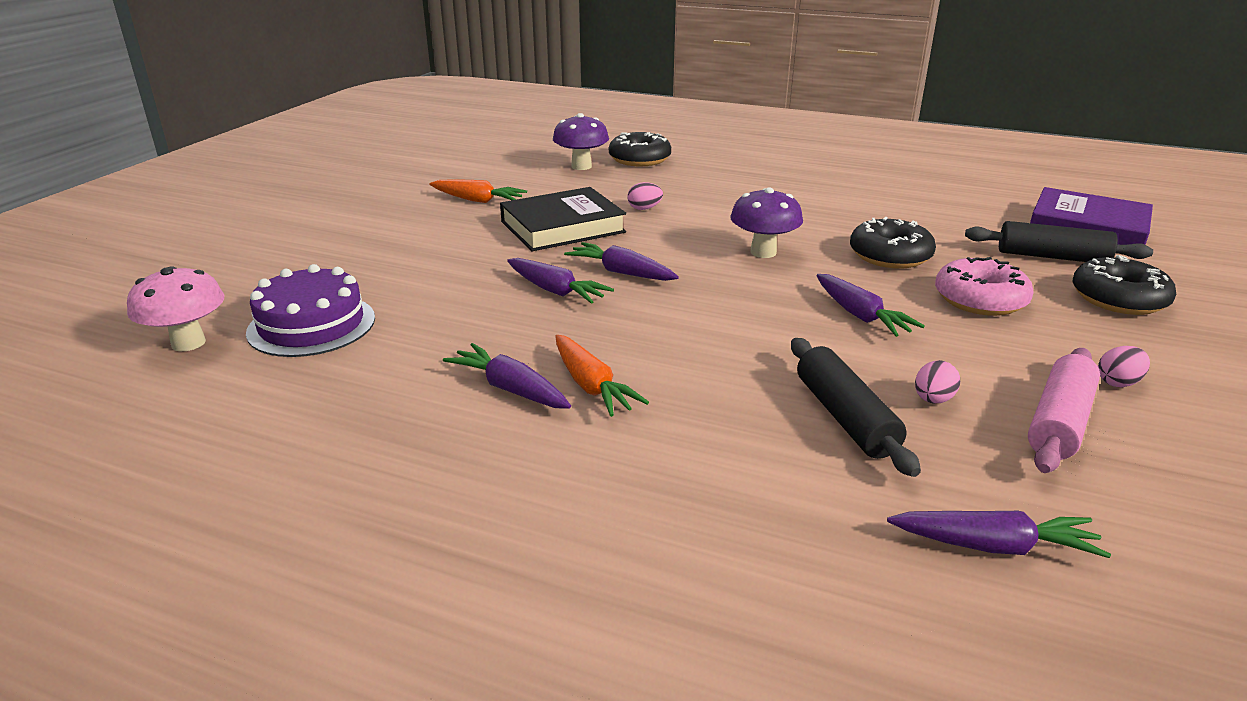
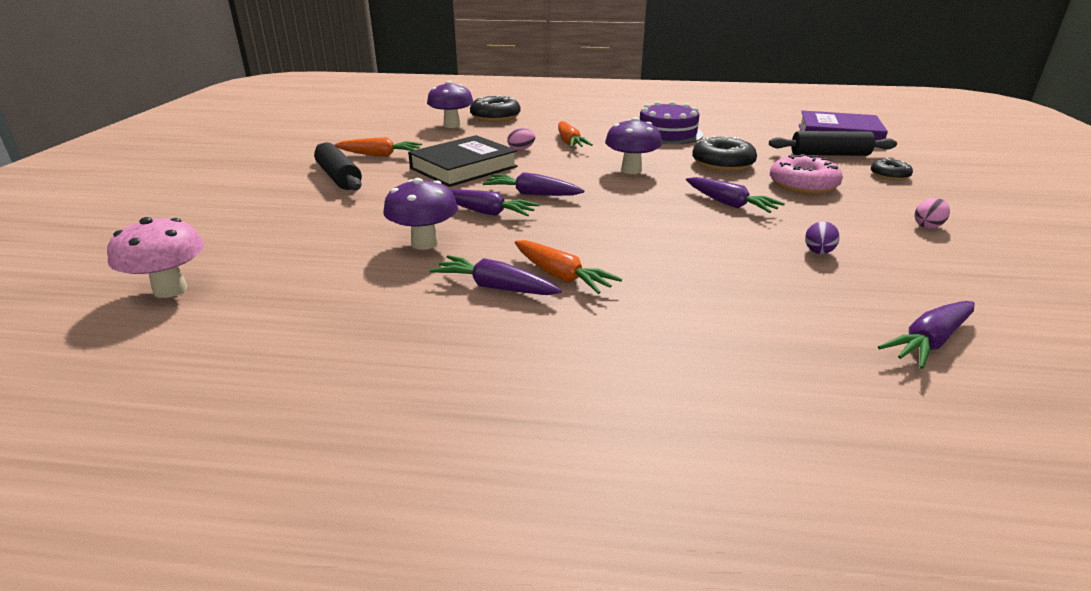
camera: 15 degrees left, 0 degrees up
purple cake [246,264,375,357] -> purple cake moved to [639,101,703,145]
black rolling pin [791,338,921,477] -> black rolling pin moved to [314,143,362,190]
purple carrot [887,511,1111,558] -> purple carrot turned 150 degrees clockwise [878,301,975,369]
pink egg [915,360,960,403] -> purple egg [805,221,840,254]
pink rolling pin [1028,348,1100,473] -> none
black donut [1073,255,1176,315] -> black donut [871,158,913,180], size x0.58
none -> purple mushroom [383,178,458,250]
none -> orange carrot [558,121,593,148]

